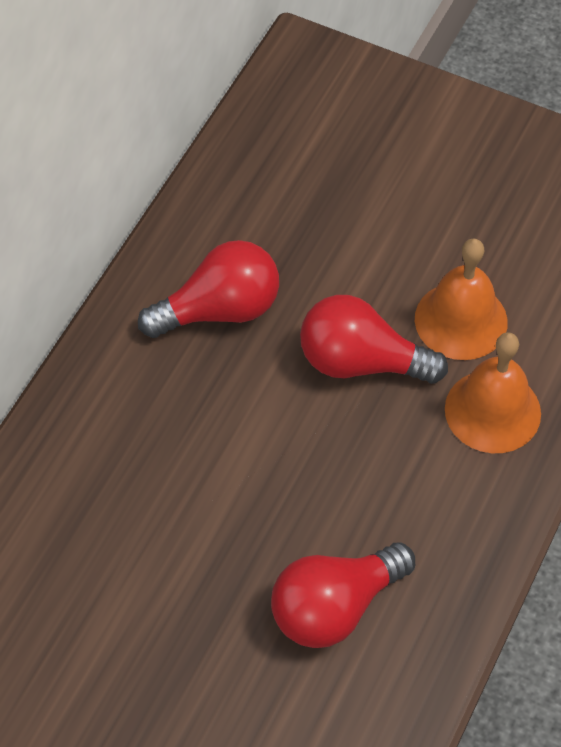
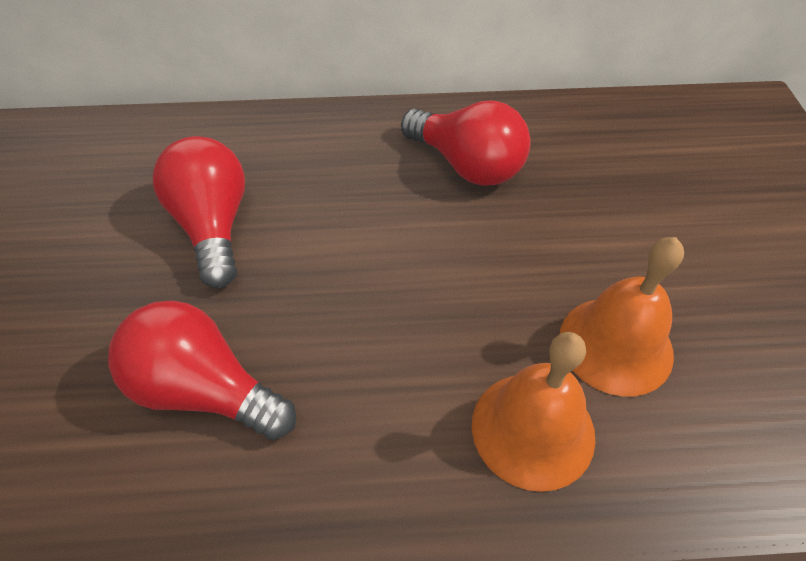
camera: 60 degrees right, 5 degrees down
red light bulb [300,295,448,384] -> red light bulb moved to [153,136,245,288]

